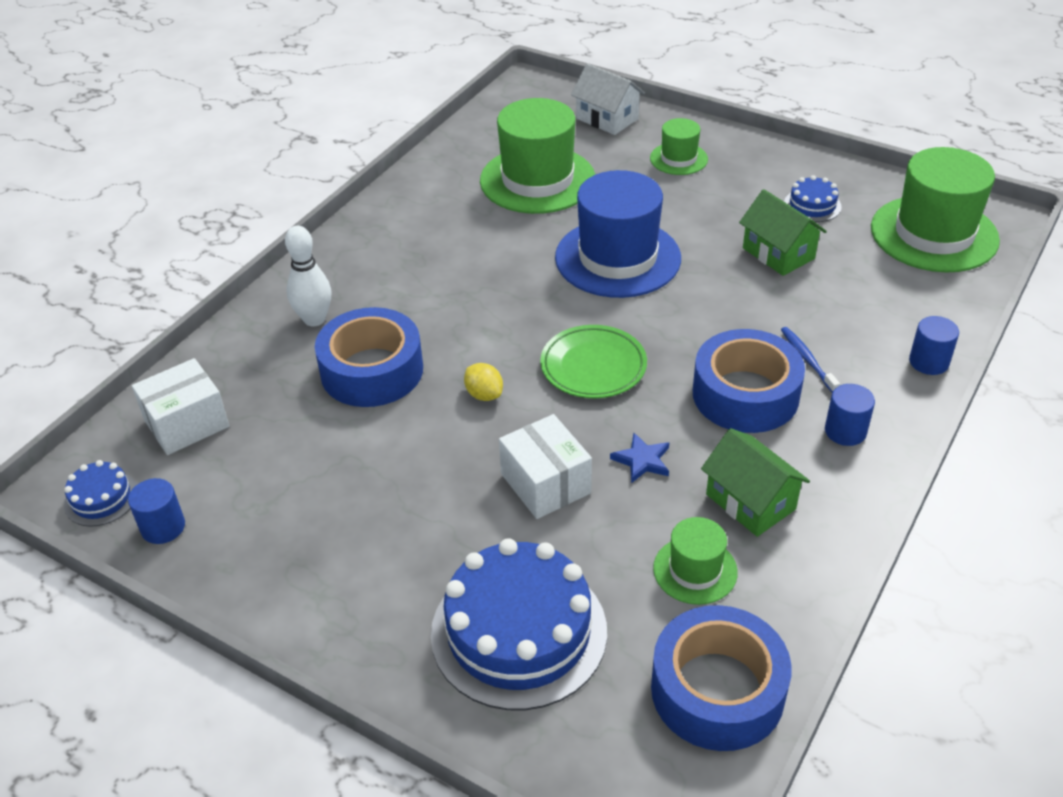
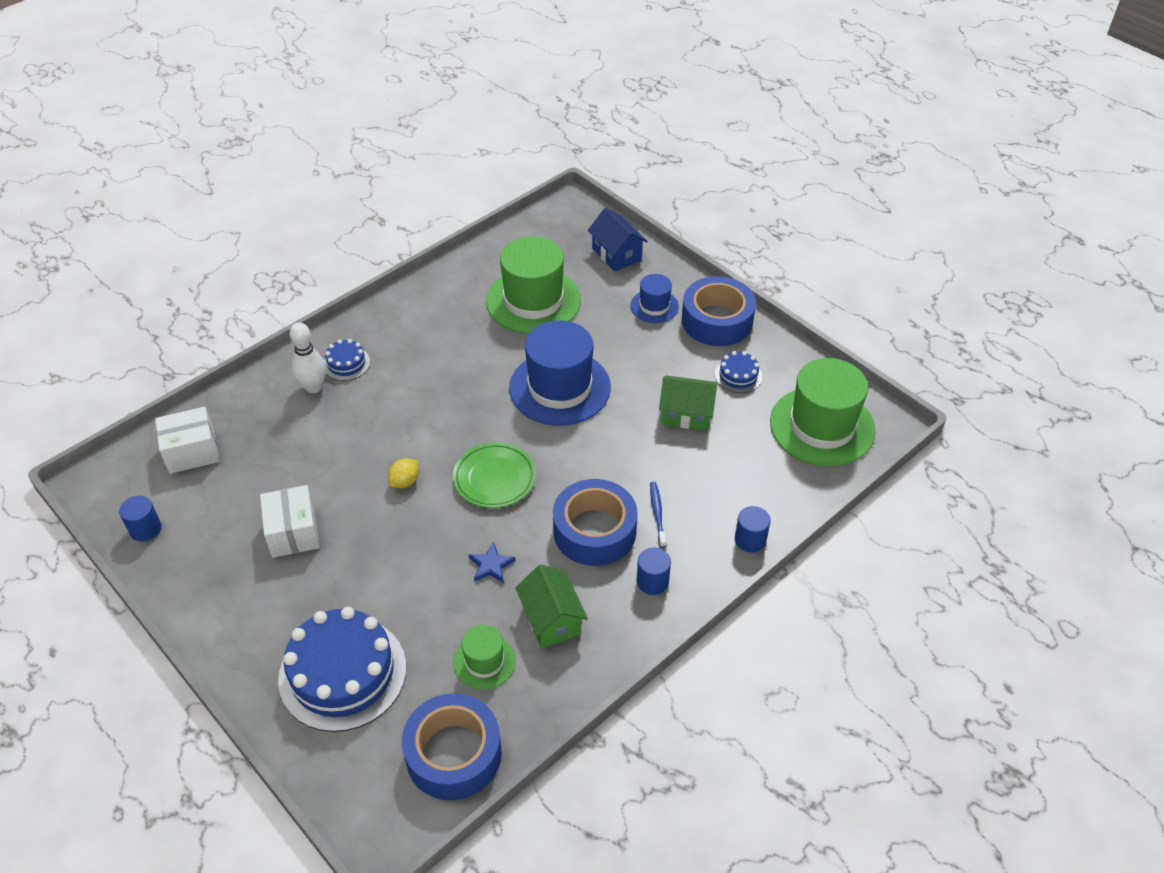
camera: 15 degrees right, 5 degrees up
blue cake [64,460,137,527] -> blue cake moved to [324,339,370,381]
blue tape [315,307,423,407] -> blue tape moved to [682,276,756,346]
yellow lemon [464,363,503,401] -> yellow lemon turned 60 degrees clockwise [388,458,419,488]
white box [499,414,592,519] -> white box moved to [260,485,320,558]
white house [571,63,645,135] -> blue house [587,208,648,272]
green hat [650,118,708,175] -> blue hat [630,274,679,323]
green house [739,189,827,276] -> green house turned 60 degrees counterclockwise [659,376,718,431]

